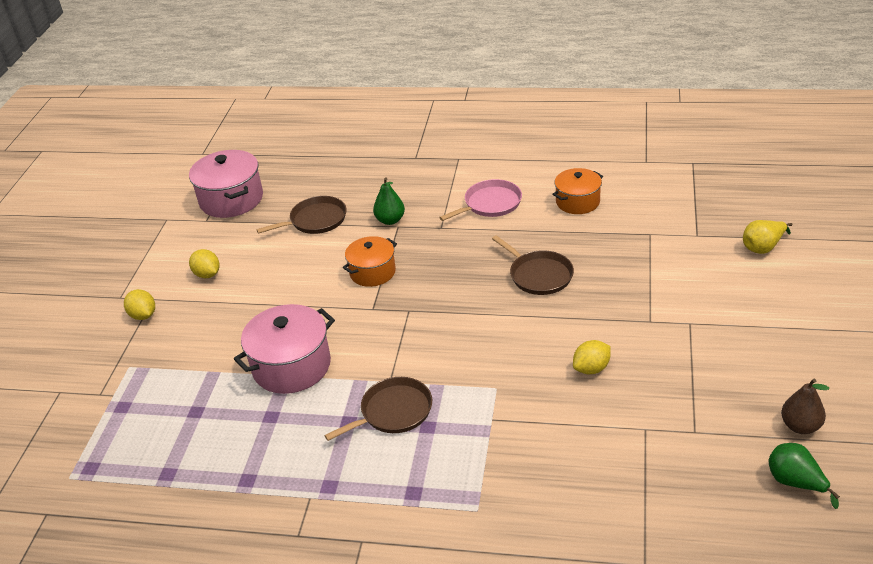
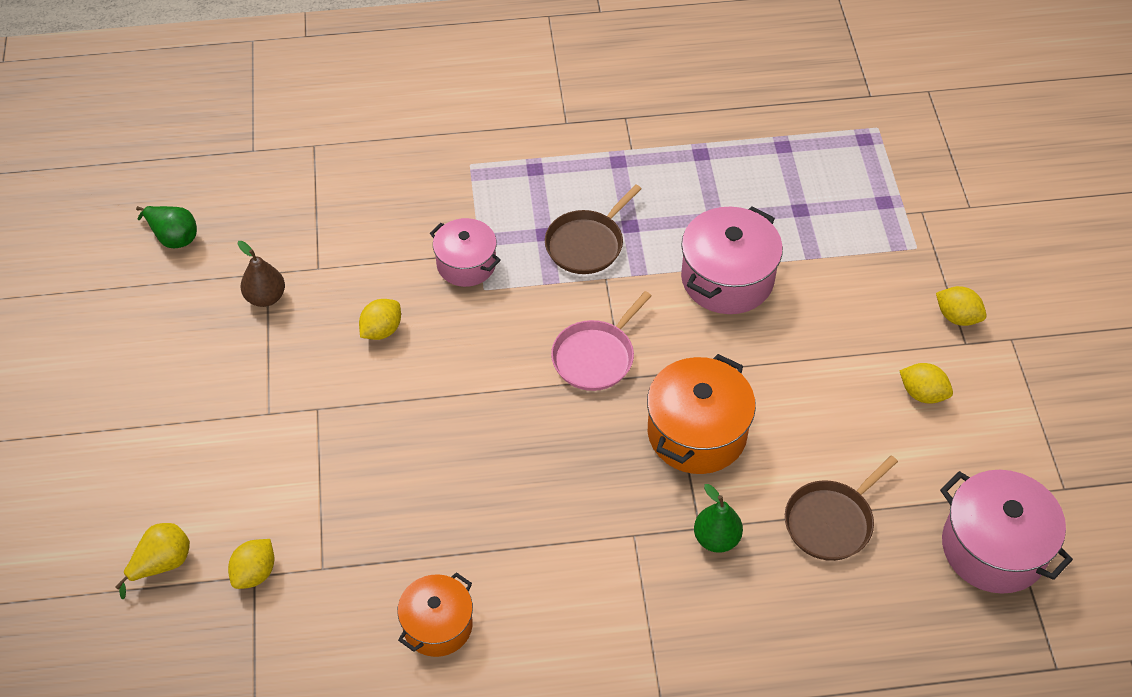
camera: 160 degrees right, 15 degrees up
orange pot [342,236,397,287] -> orange pot [647,354,756,474], size x1.55
pink pan [439,179,522,221] -> pink pan moved to [551,291,651,391]
brown pan [492,235,574,295] -> none
brown pear [781,379,829,434] -> brown pear moved to [238,241,285,307]
none -> yellow lemon [228,539,274,589]
none -> pink pot [430,218,501,287]

